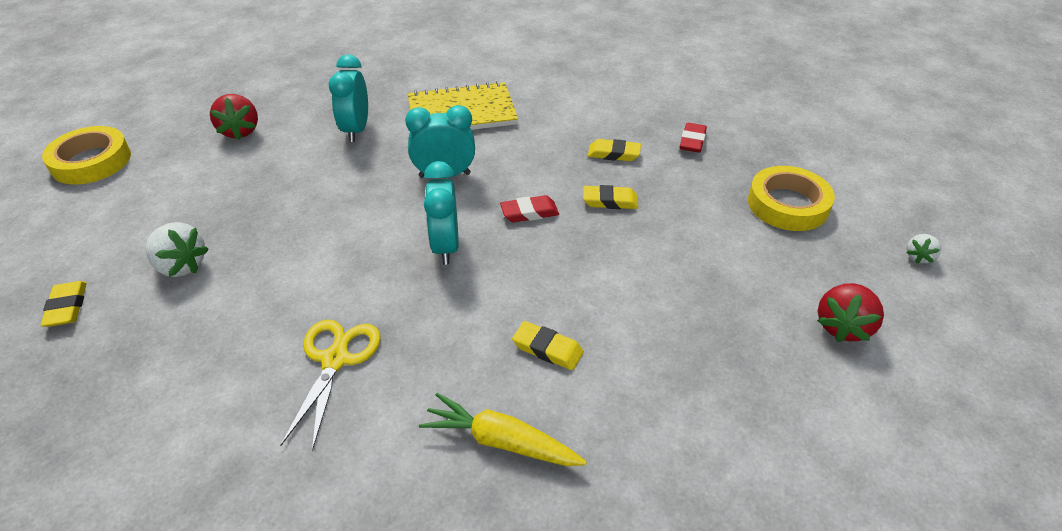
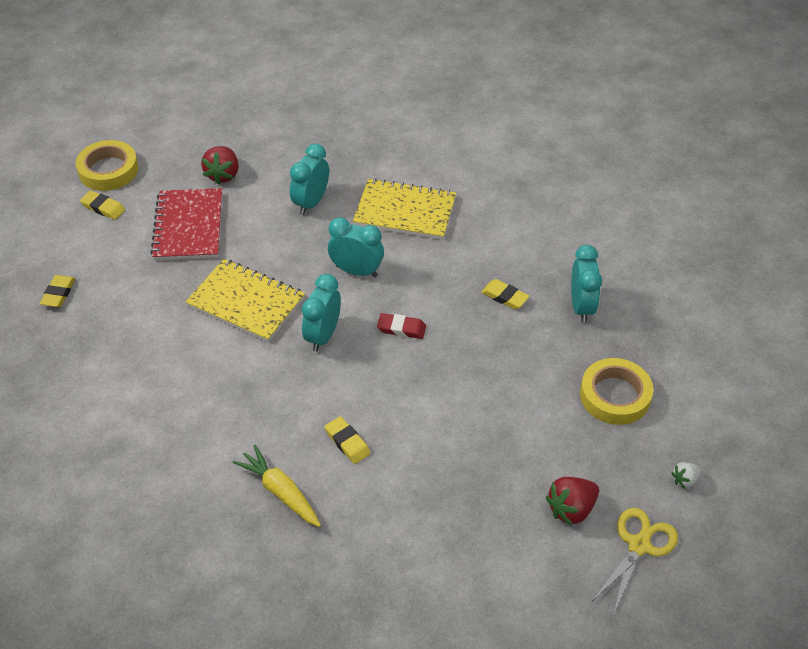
camera: 25 degrees right, 5 degrees up
white strawberry [146,222,209,277] -> none
yellow scissors [280,319,381,451] -> yellow scissors moved to [593,508,678,612]
yellow eraser [583,185,638,209] -> yellow eraser moved to [80,190,125,220]
red eraser [680,123,707,153] -> turquoise clock [571,245,602,323]
none -> red notebook [150,188,222,260]
none -> yellow notebook [185,259,305,342]

